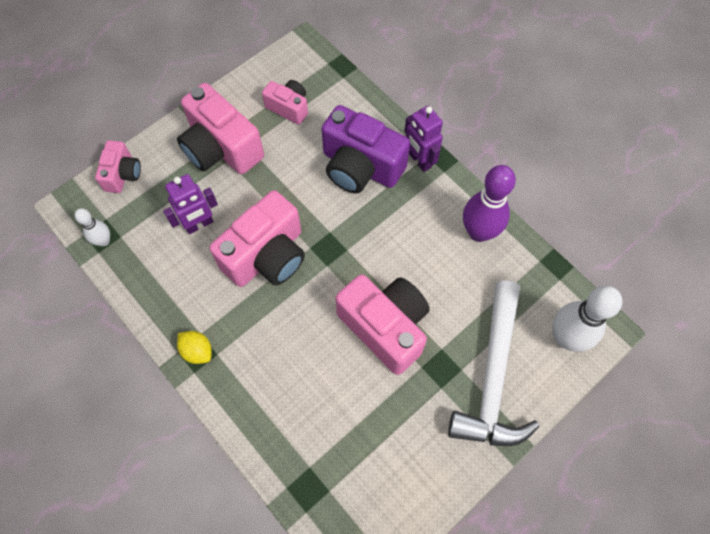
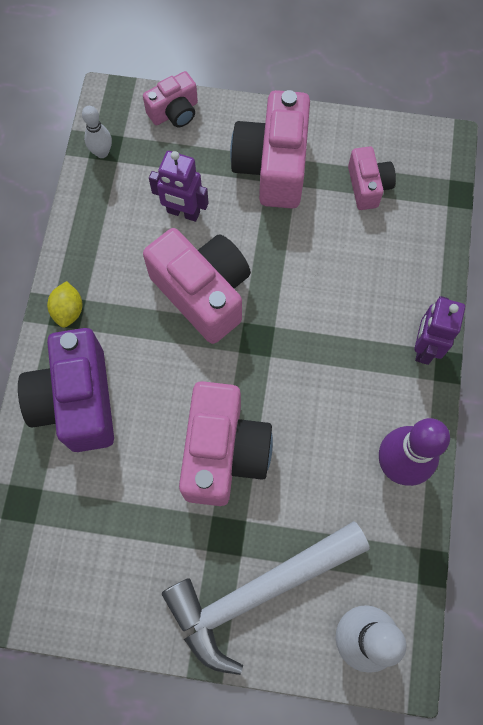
camera: 50 degrees right, 5 degrees up
pink camera [209,190,305,287] -> pink camera turned 135 degrees counterclockwise [143,228,251,344]
purple camera [322,105,410,194] -> purple camera moved to [18,328,114,452]

